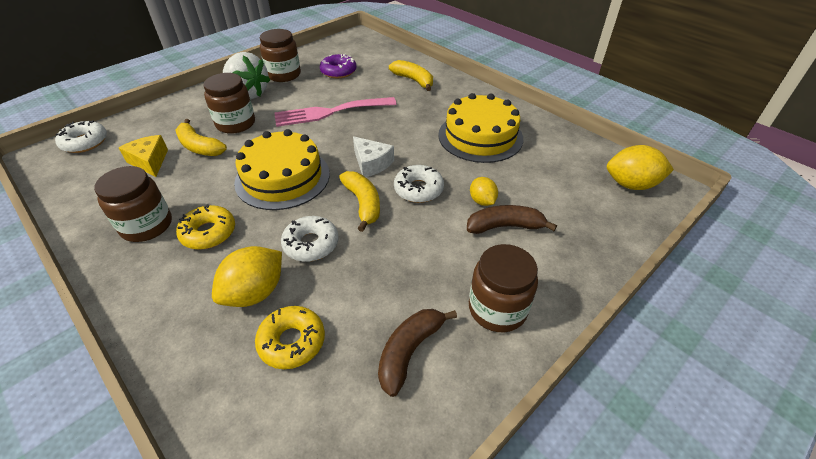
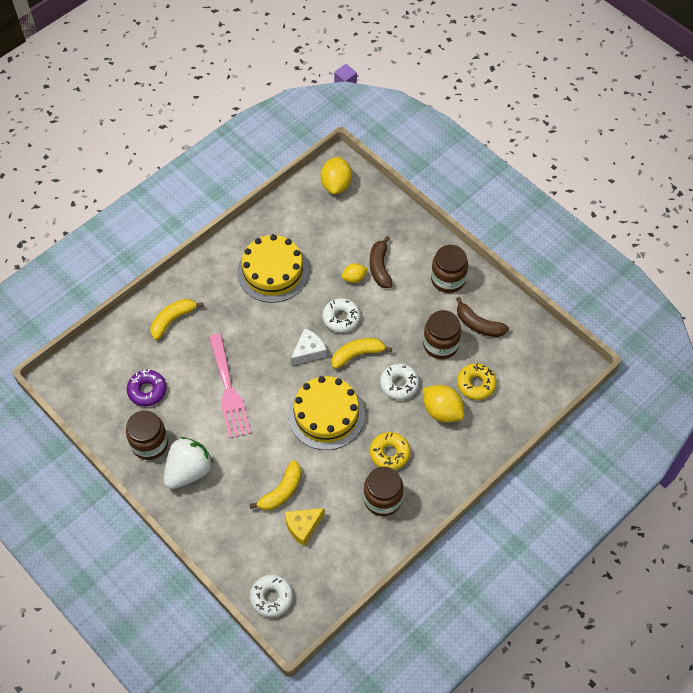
camera: 90 degrees left, 15 degrees up
brown jar [203,73,255,134] -> brown jar moved to [423,310,461,359]

